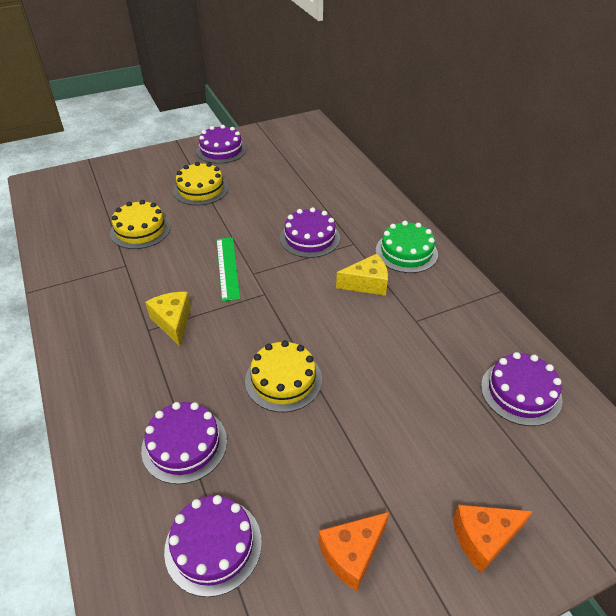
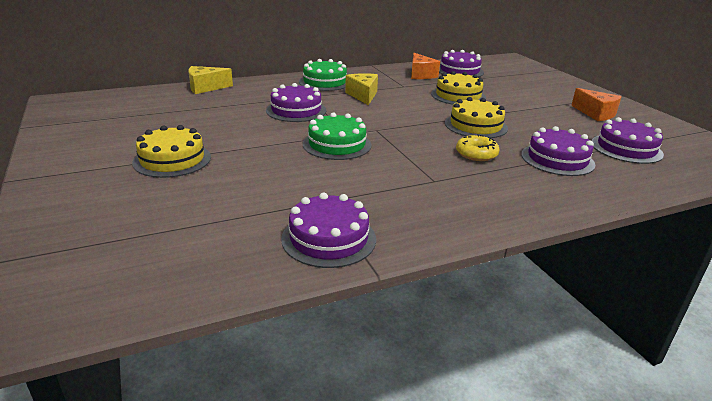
camera: 90 degrees left, 15 degrees down
yellow cake [110,200,171,249] -> yellow cake moved to [431,71,486,105]
yellow cheese [145,292,191,346] -> yellow cheese moved to [188,66,233,94]
purple cake [196,125,246,164] -> purple cake moved to [281,192,376,268]
green ruler [216,237,240,301] -> green cake [303,112,372,160]
orange cheese [453,505,533,573] -> orange cheese moved to [411,53,440,79]
none -> yellow donut [456,134,500,161]

